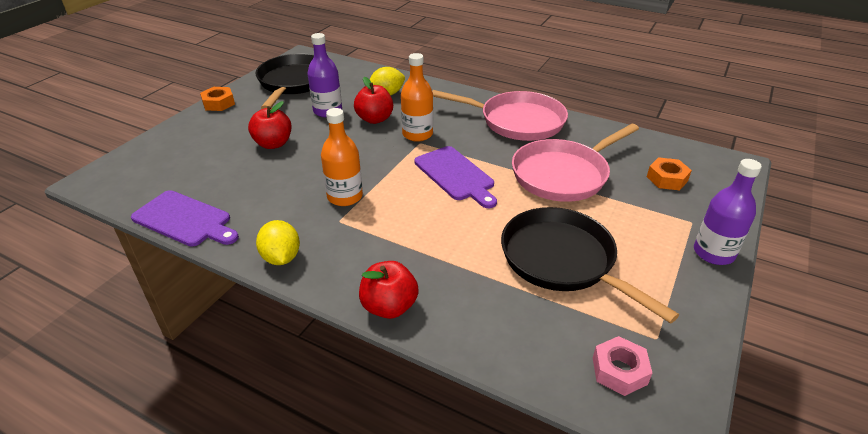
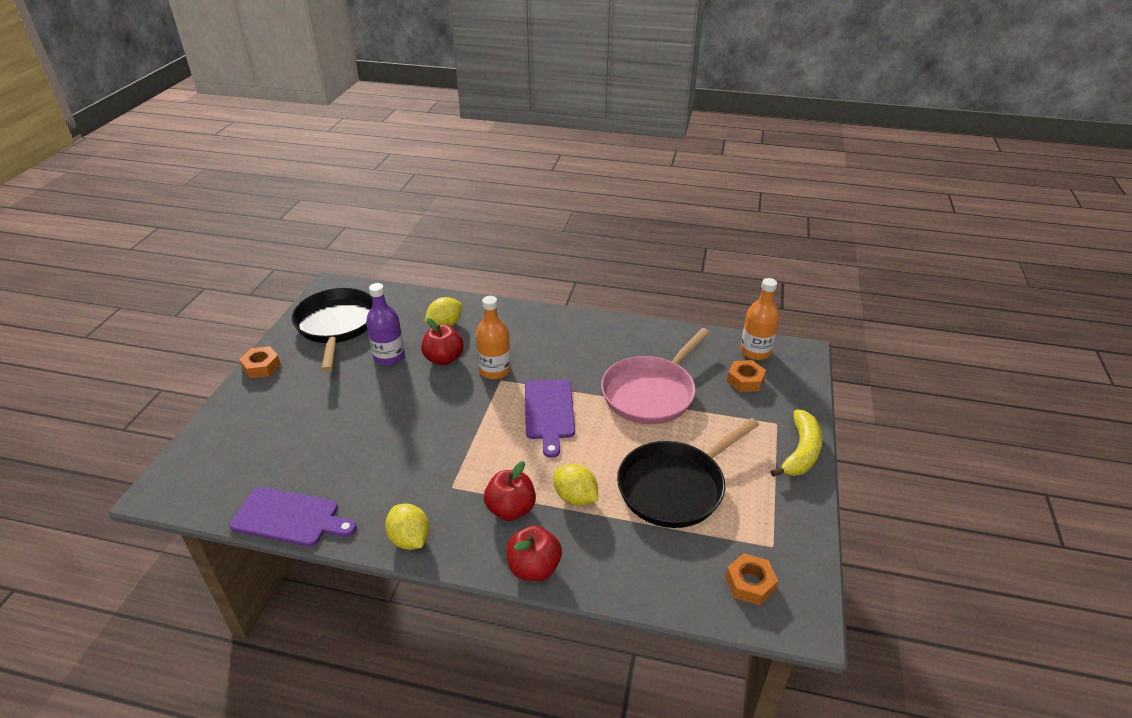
camera: 15 degrees left, 0 degrees up
red apple [248,101,291,149] -> red apple moved to [484,461,536,521]
orange bottle [321,108,363,206] -> orange bottle moved to [740,278,779,360]
purple cutting board [414,146,497,208] -> purple cutting board turned 45 degrees clockwise [525,379,575,458]
pink pan [432,90,568,141] -> none
black pan [501,207,679,324] -> black pan turned 75 degrees counterclockwise [617,418,759,528]
pink nut [593,336,652,396] -> orange nut [725,553,778,605]
purple bottle [694,159,762,265] -> yellow banana [771,409,822,477]
none -> yellow lemon [554,464,598,506]

